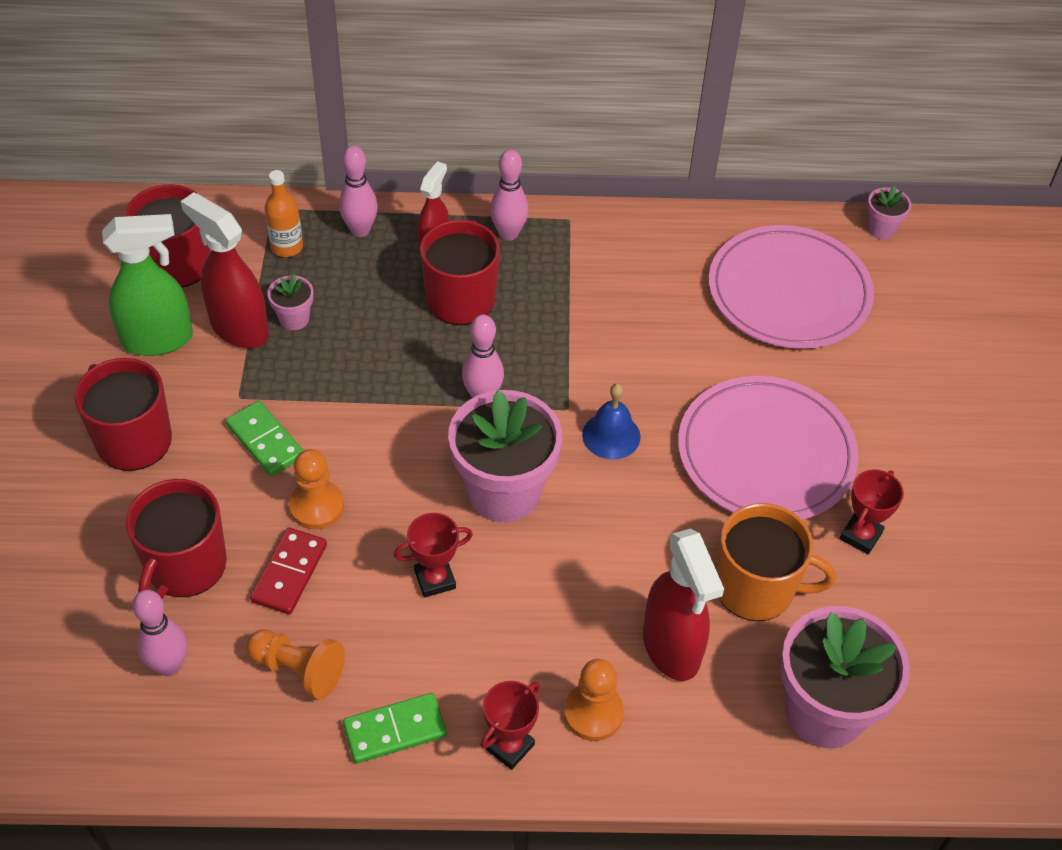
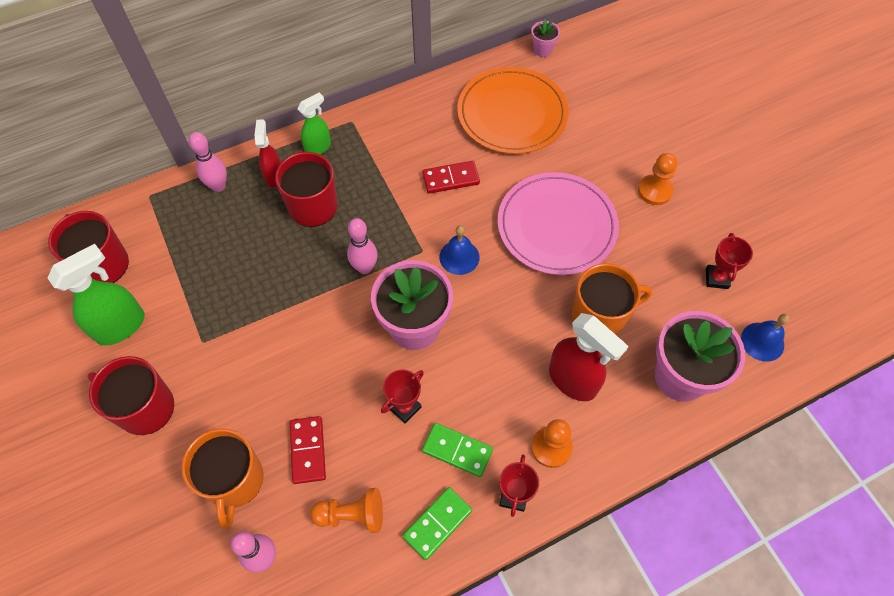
camera: 25 degrees left, 10 degrees up
red mug [126,479,227,599] -> orange mug [182,429,264,529]
red spray bottle [180,192,269,348] -> none
green domino [226,401,304,476] -> green domino moved to [422,423,493,477]
orange bottle [265,170,303,257] -> none
pink flower pot [267,274,314,330] -> none
orange pawn [289,449,344,529] -> orange pawn moved to [638,153,678,205]
pink bowling pin [490,149,529,241] -> green spray bottle [297,92,331,154]
pink plate [709,225,874,349] -> orange plate [457,67,569,154]
red trophy [839,469,904,554] -> red trophy moved to [706,233,753,289]
none -> red domino [422,161,480,194]
none -> blue bell [741,314,789,362]

